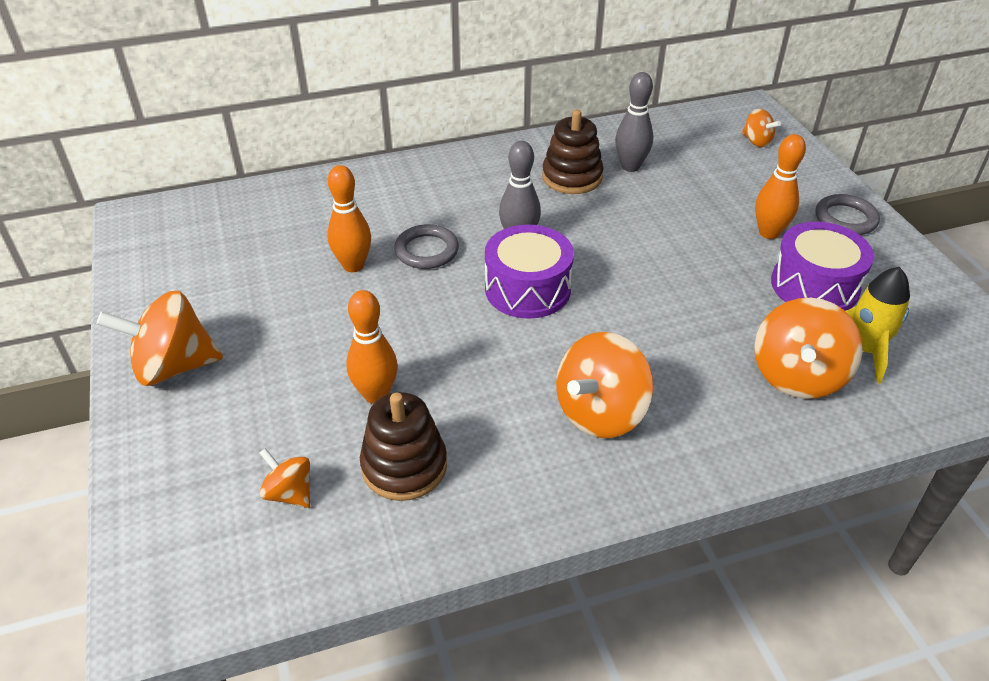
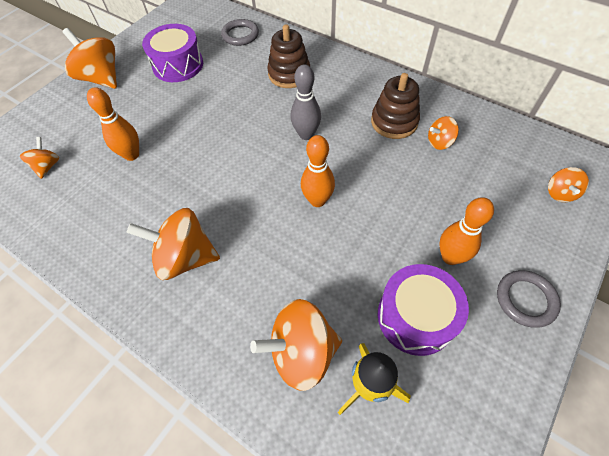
camera: 55 degrees right, 15 degrees up
orange bowling pin [327,165,371,272] -> orange bowling pin moved to [301,135,335,207]
brown stacking toy [360,392,447,501] -> brown stacking toy moved to [267,24,310,88]
grey ring [394,224,459,269] -> grey ring moved to [221,19,259,46]
purple drum [485,225,574,319] -> purple drum moved to [142,24,203,82]
grey bowling pin [615,72,654,172] -> orange spinning top [428,116,459,150]

